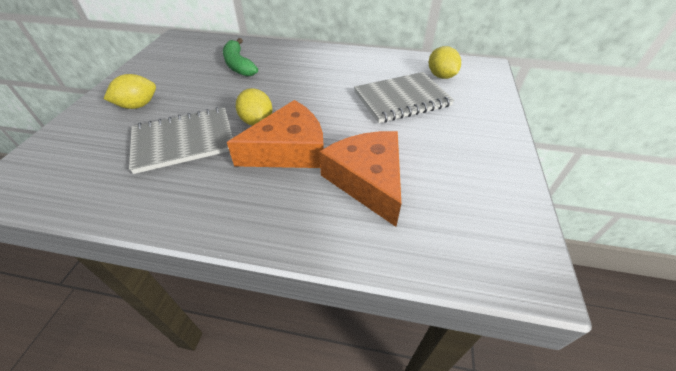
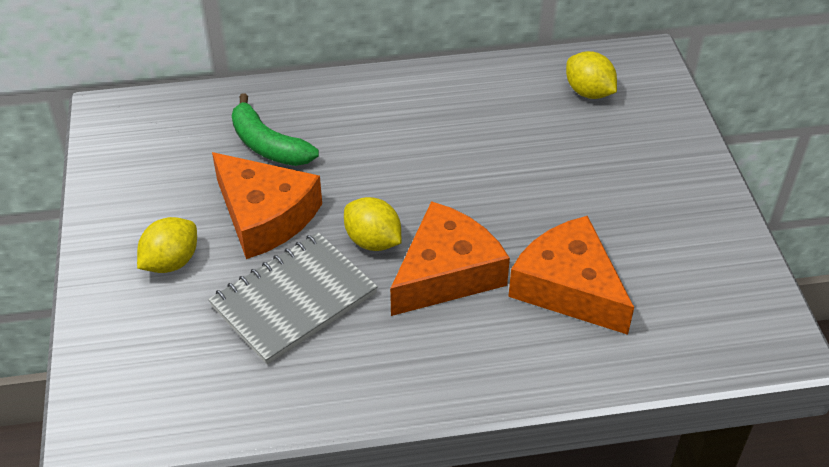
camera: 20 degrees left, 0 degrees up
grey notebook [354,72,454,123] -> none
none -> orange cheese [212,152,322,259]

